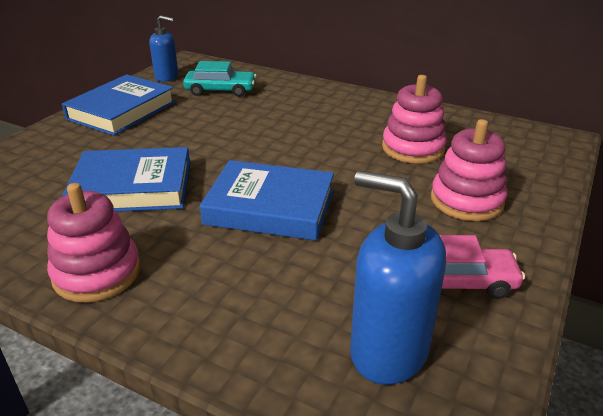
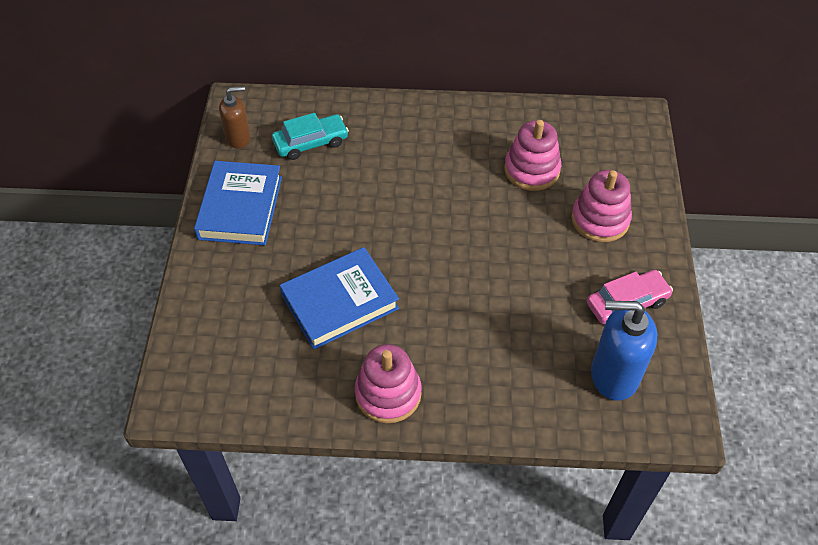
camera: 25 degrees left, 20 degrees up
blue soap dispenser [149,15,178,82] -> brown soap dispenser [219,86,251,148]
blue book [200,160,334,241] -> none

